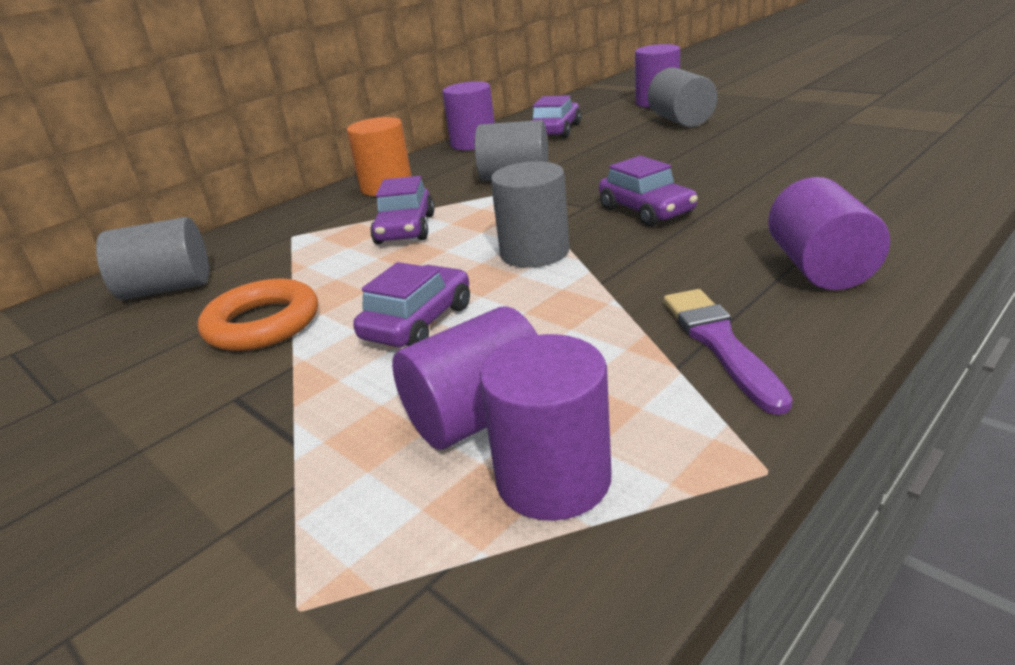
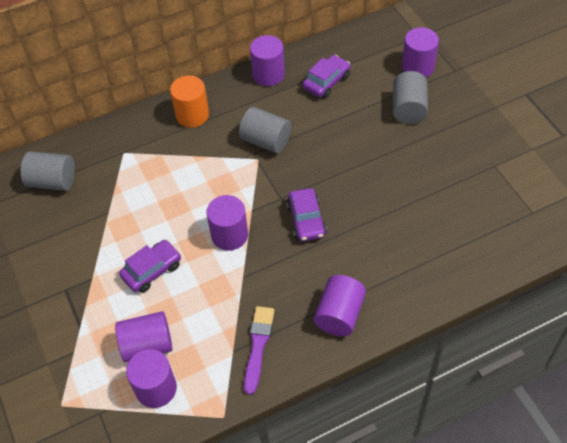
camera: 20 degrees right, 25 degrees up
orange ring [198,278,318,351] -> none
purple car [370,176,435,244] -> none
grey cylinder [491,161,569,268] -> purple cylinder [206,195,248,251]

